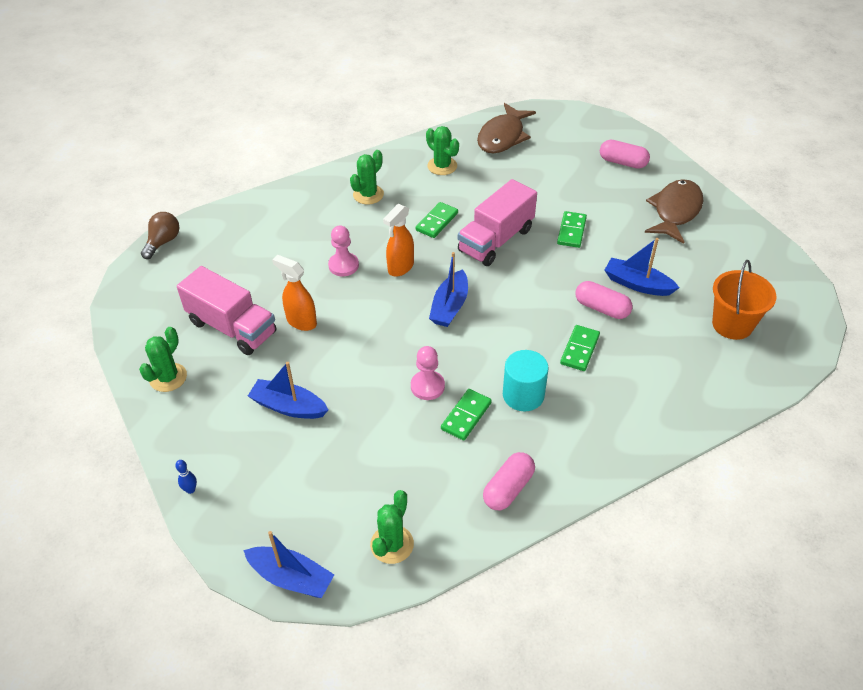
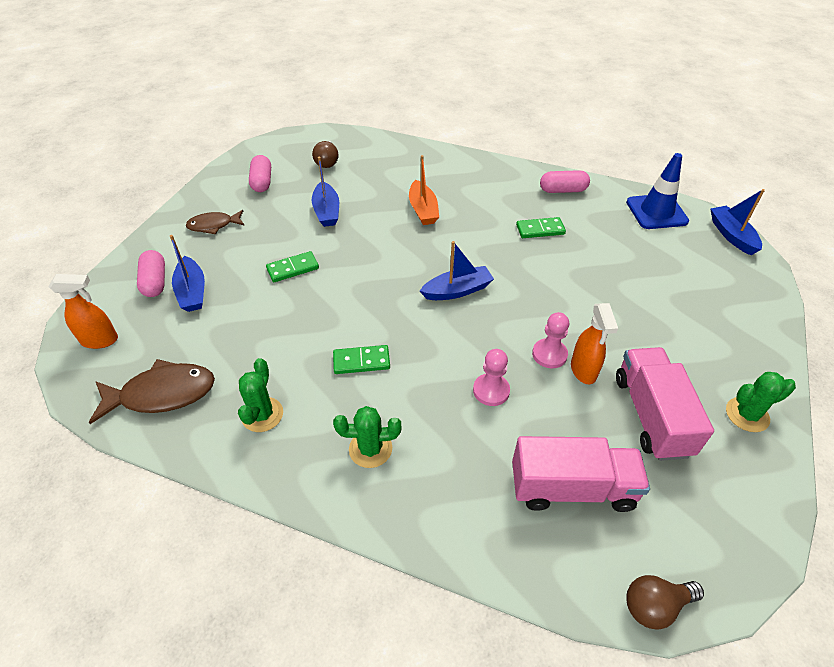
camera: 130 degrees left, 0 degrees up
blue bowling pin [175,460,197,494] -> none
blue boat [248,362,329,419] -> blue boat moved to [170,235,205,312]
green cactus [370,490,414,564] -> blue traffic cone [626,153,689,229]
orange spray bottle [383,204,414,277] -> orange spray bottle moved to [49,274,118,349]
pink pawn [411,346,445,400] -> pink pawn moved to [532,312,569,368]
pink truck [458,179,537,266] -> pink truck moved to [512,436,650,512]
turquoise cylinder [503,350,549,411] -> none
green domino [560,325,600,371] -> orange boat [409,155,439,225]
pink capsule [576,281,632,319] -> pink capsule moved to [249,155,271,192]
brown fish [645,179,703,244] -> brown fish [186,210,245,234], size x0.63
orange bucket [712,260,777,340] -> brown light bulb [312,141,338,168]

